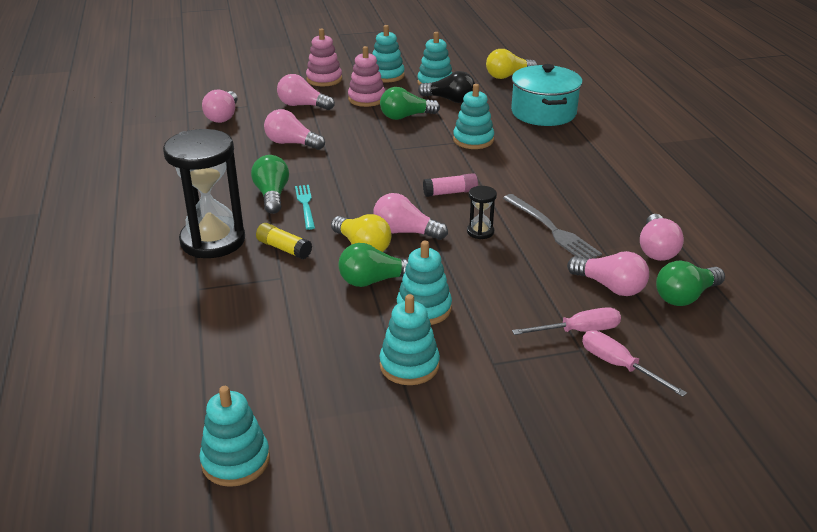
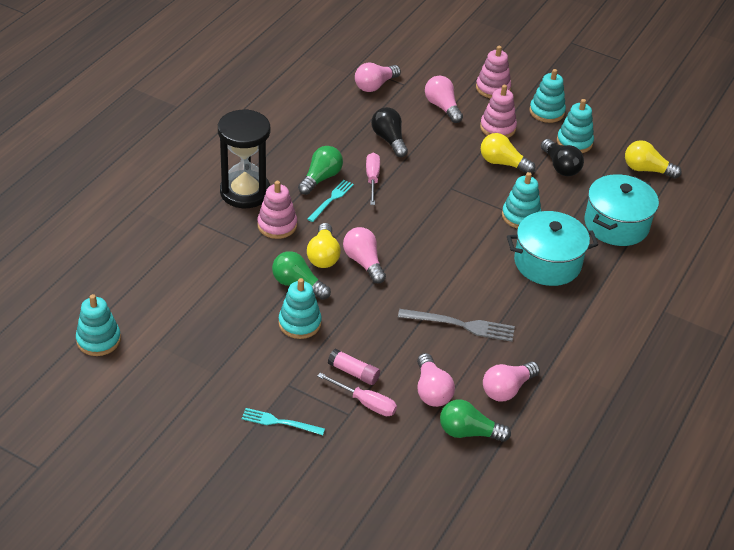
camera: 40 degrees right, 10 degrees up
yellow glue stick [256,223,312,259] -> pink stacking toy [257,181,297,239]
pink light bulb [264,109,325,150] -> black light bulb [371,107,408,157]
turquoise stacking toy [379,294,440,385] -> none
green light bulb [380,87,440,120] -> yellow light bulb [481,133,535,173]
pink glue stick [423,173,478,197] -> pink glue stick moved to [328,349,380,385]
black hourglass [467,186,497,239] -> none
grey fork [503,194,602,259] -> grey fork turned 90 degrees counterclockwise [398,309,515,342]
pink screwdriver [582,330,687,397] -> pink screwdriver moved to [366,153,380,205]
none -> turquoise fork [241,408,325,435]
none -> turquoise pot [507,211,598,286]

